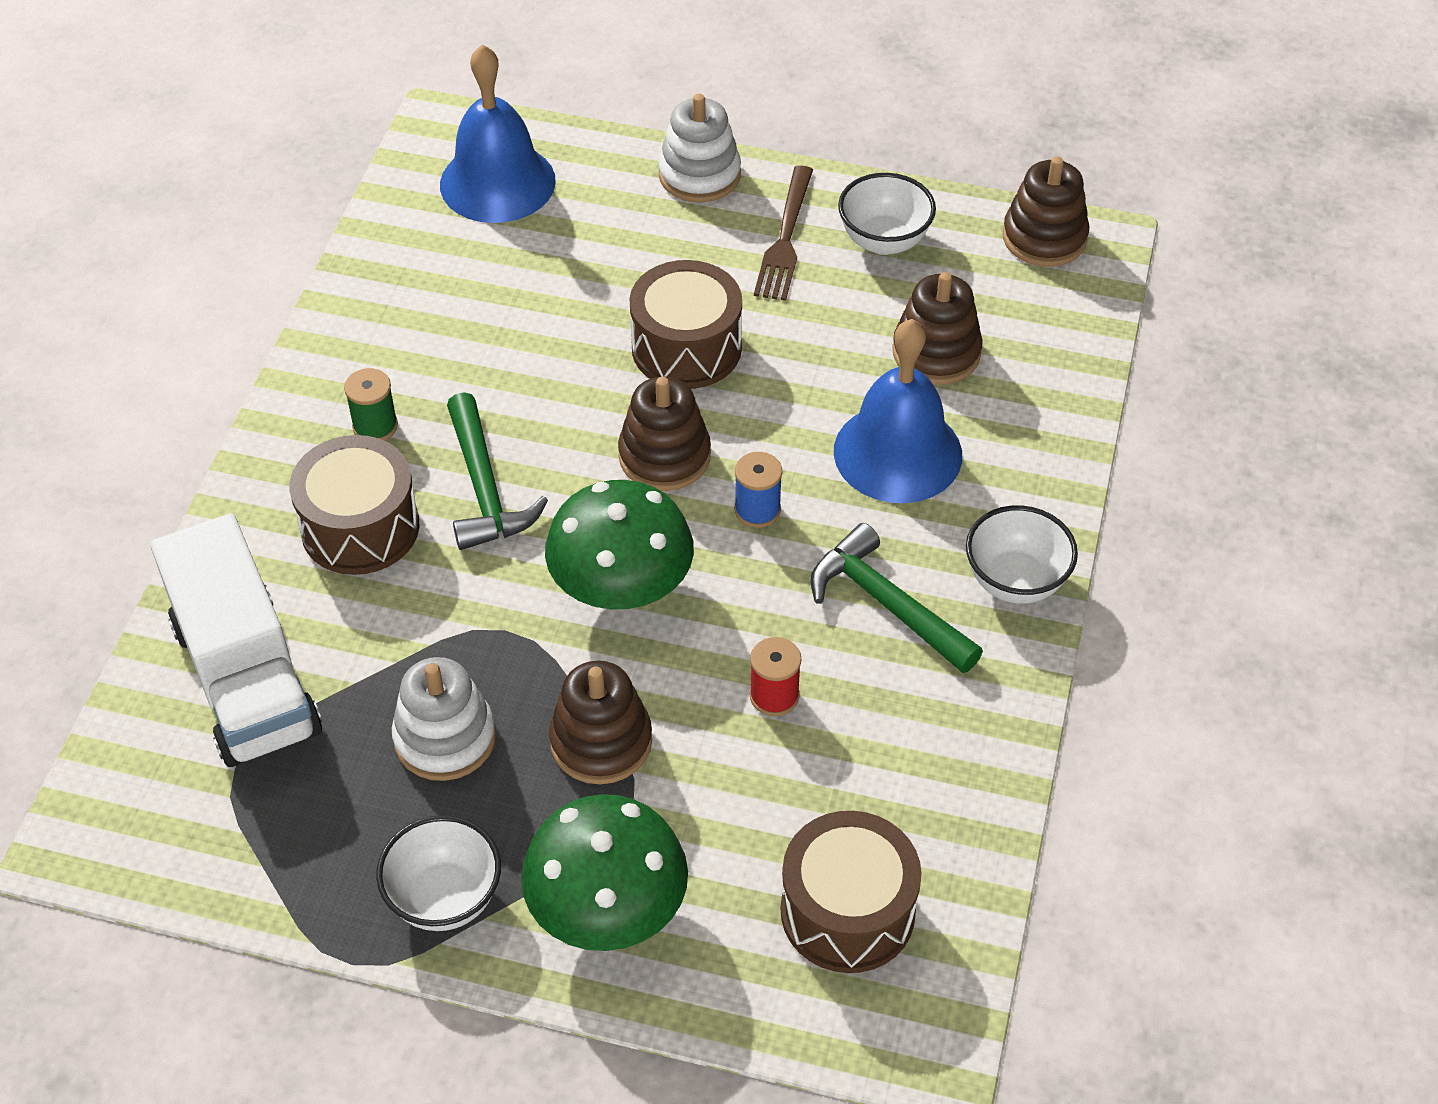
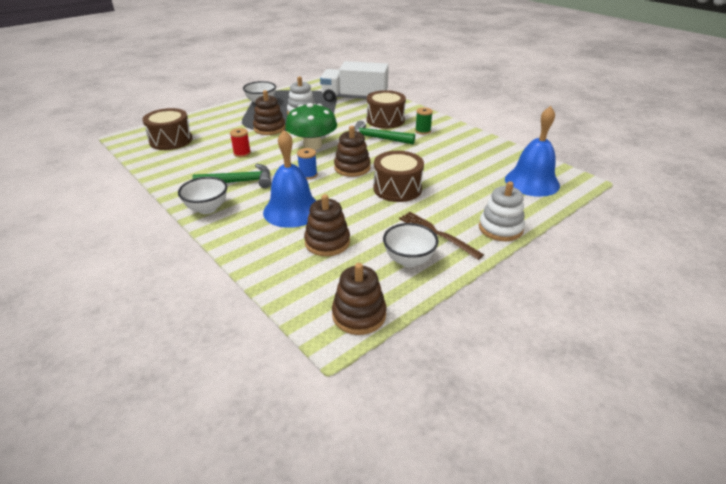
camera: 125 degrees right, 15 degrees down
green mushroom [521,794,688,951] -> none

